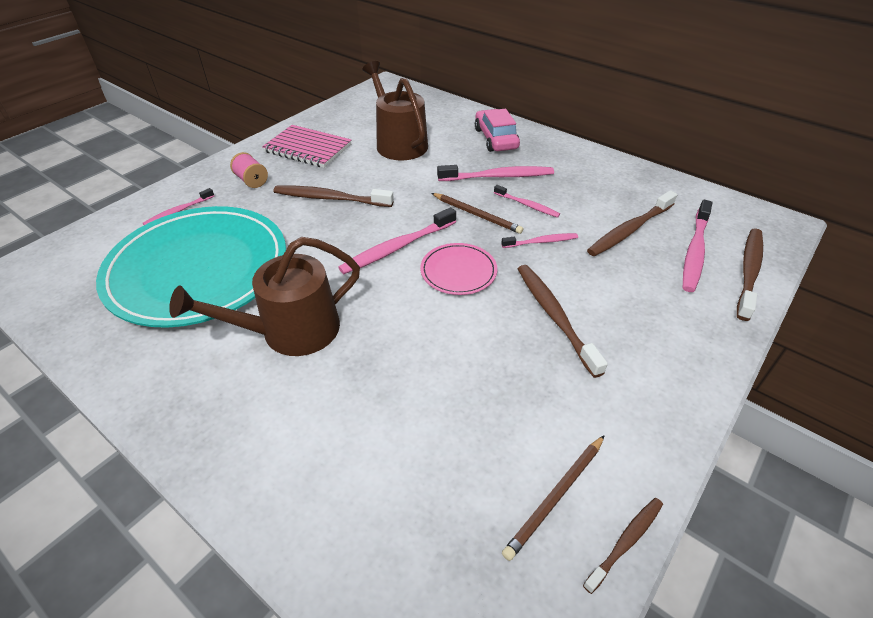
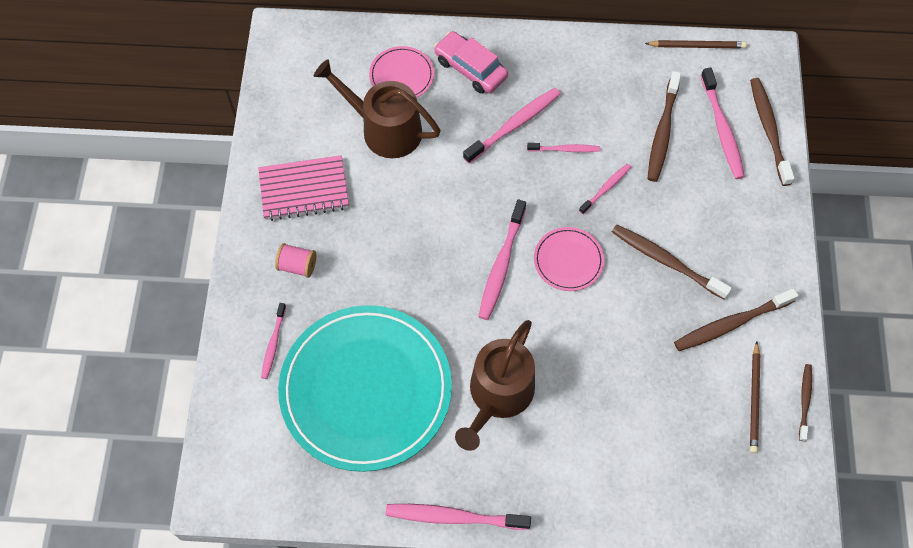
camera: 35 degrees left, 20 degrees up
brown toothbrush [274,186,394,207] -> brown toothbrush moved to [674,288,799,351]
brown pencil [432,193,523,234] -> brown pencil moved to [645,40,747,48]
none -> pink plate [369,46,434,98]
none -> pink toothbrush [386,504,531,530]

